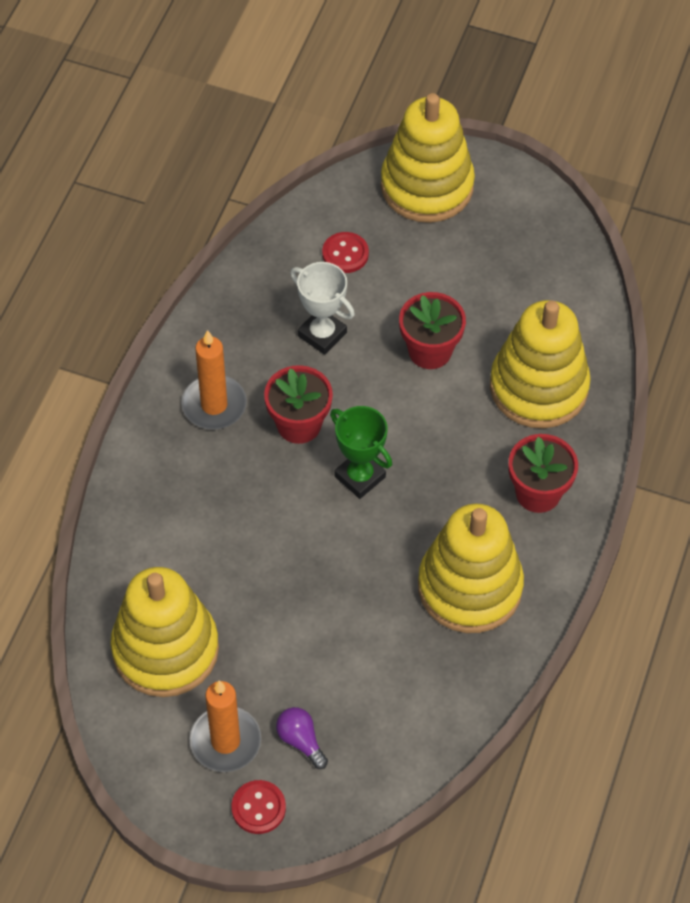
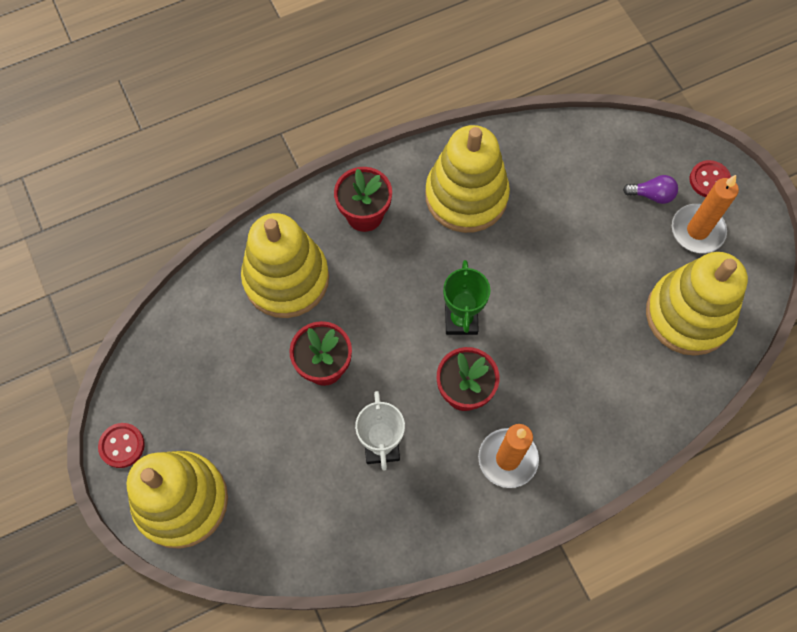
camera: 135 degrees left, 10 degrees up
purple light bulb [276,707,328,769] -> purple light bulb turned 90 degrees counterclockwise [623,175,678,204]
red button [322,232,369,273] -> red button moved to [98,423,145,468]

